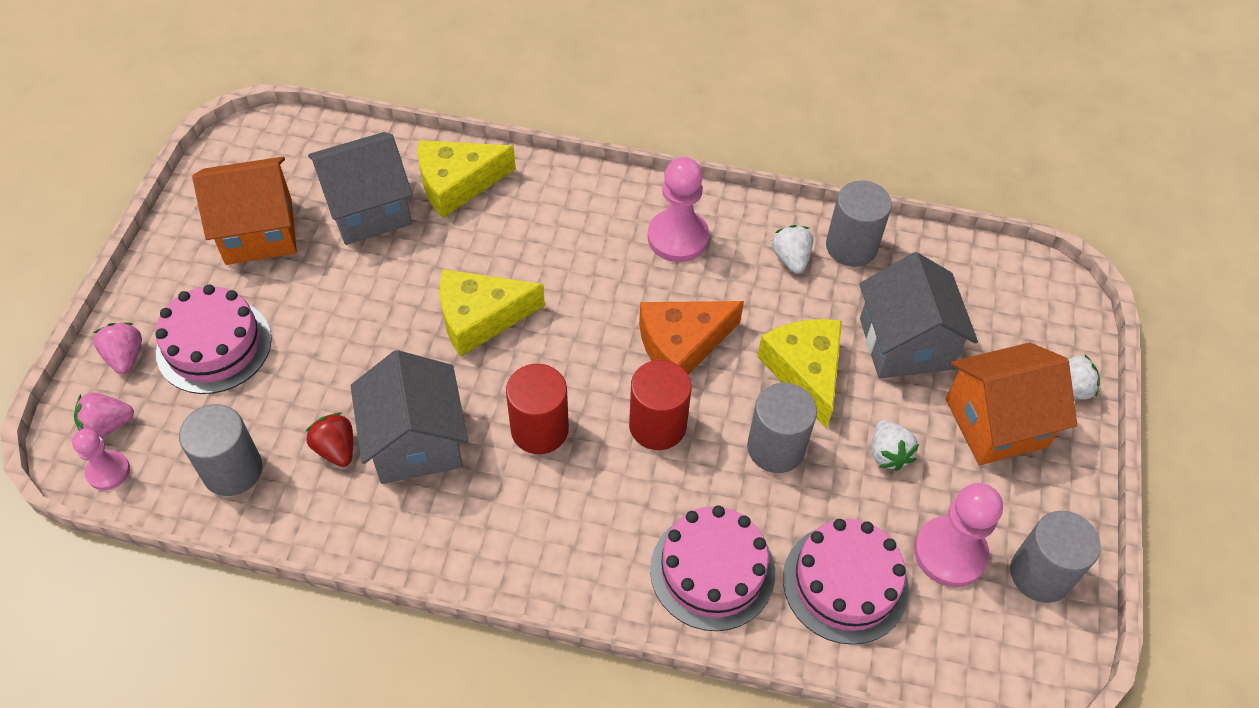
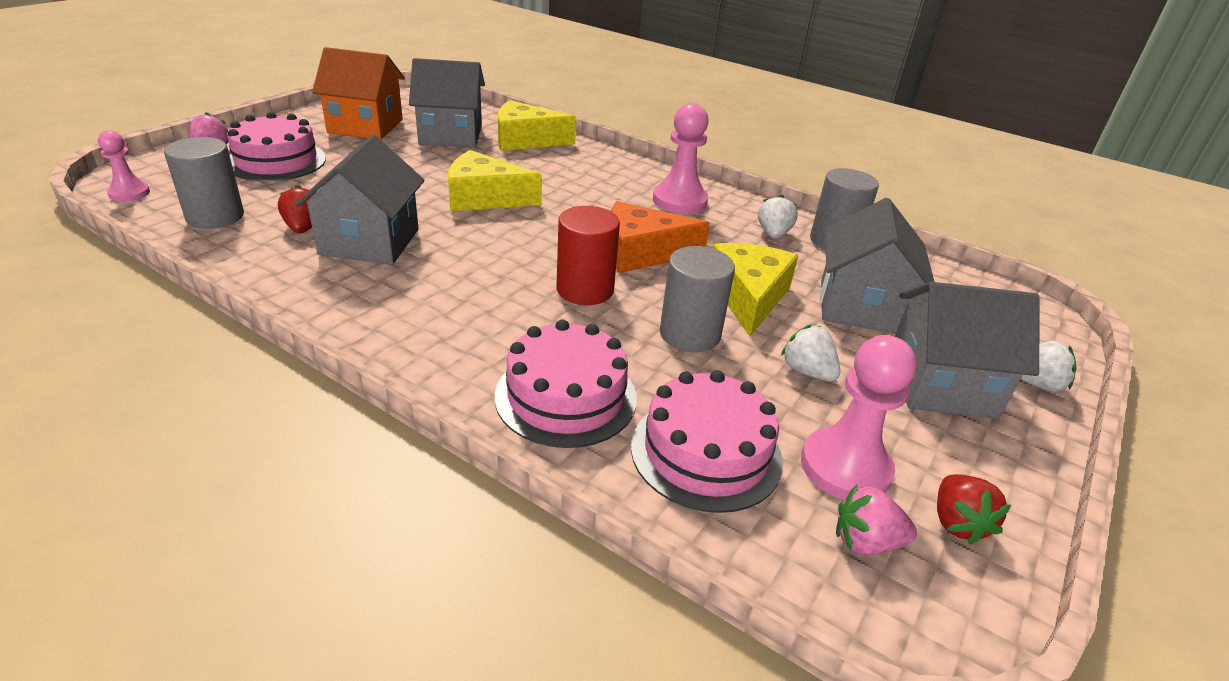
camera: 20 degrees right, 20 degrees down
pink strawberry [74,393,134,437] -> pink strawberry moved to [836,484,917,555]
red cylinder [506,364,569,454] -> none
white strawberry [872,420,919,471] -> white strawberry turned 135 degrees clockwise [781,324,840,381]
orange house [946,342,1077,465] -> grey house [895,282,1039,419]
grey cylinder [1010,511,1101,603] -> red strawberry [937,474,1011,545]

